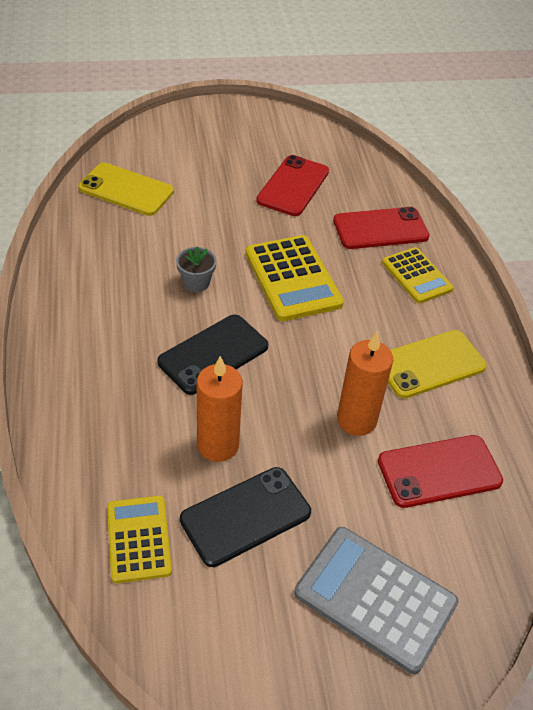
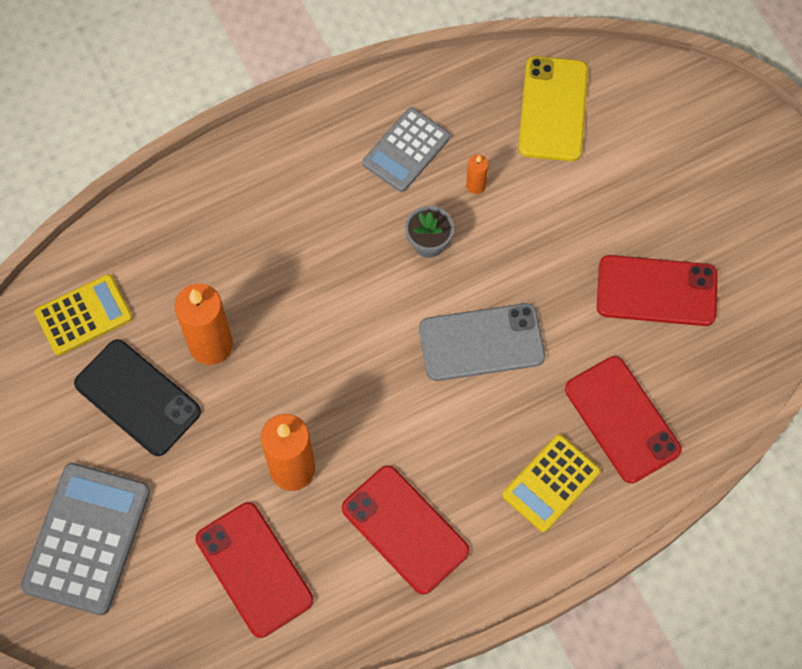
camera: 75 degrees right, 20 degrees up
black phone [157,315,269,395] -> none
yellow calculator [245,235,344,321] -> grey phone [419,303,545,381]
yellow phone [388,330,487,399] -> red phone [342,465,470,594]
none -> grey calculator [362,107,450,192]
none -> orange candle [466,155,489,194]

